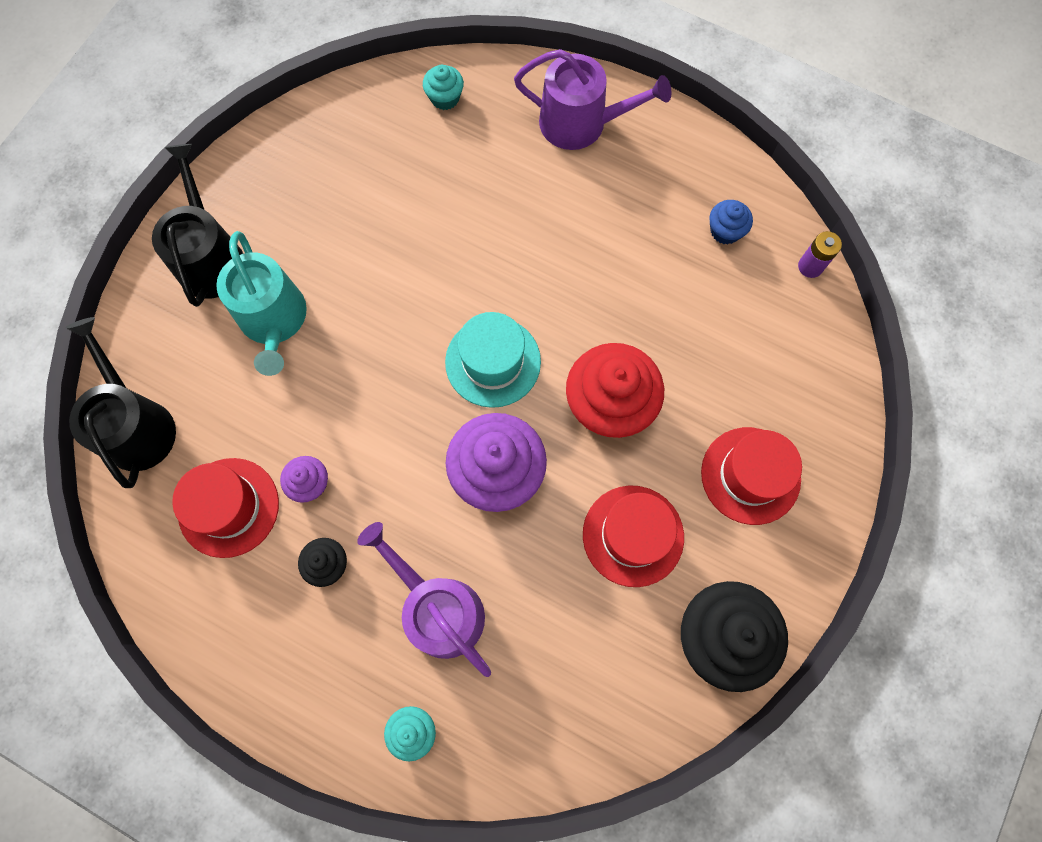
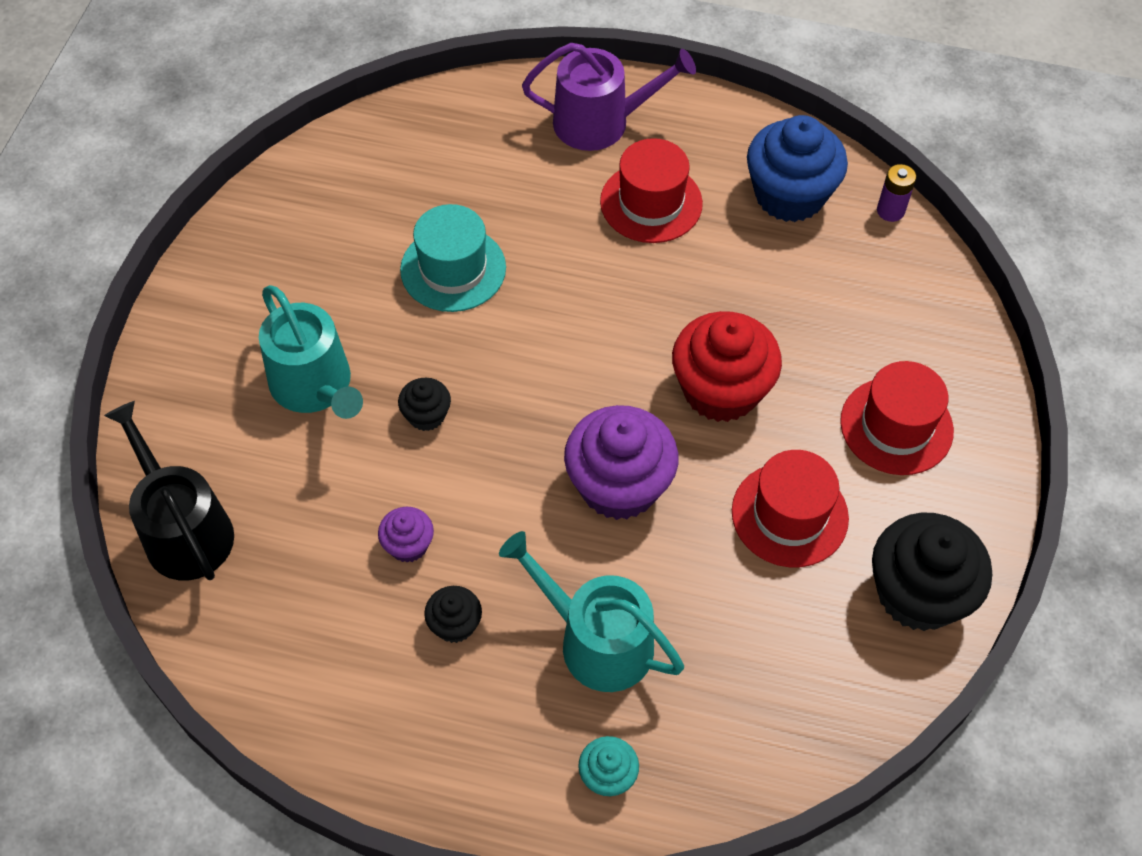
camera: 15 degrees left, 15 degrees down
black watering can [152,144,243,307] -> none
red hat [172,458,279,558] -> red hat moved to [600,138,703,243]
purple watering can [357,522,491,677] -> turquoise watering can [499,531,684,692]
turquoise cupcake [423,65,464,110] -> none
turquoise hat [445,312,541,408] -> turquoise hat moved to [400,204,506,312]
blue cupcake [709,200,753,245] -> blue cupcake [747,115,848,222], size x2.07
none -> black cupcake [398,378,451,431]

